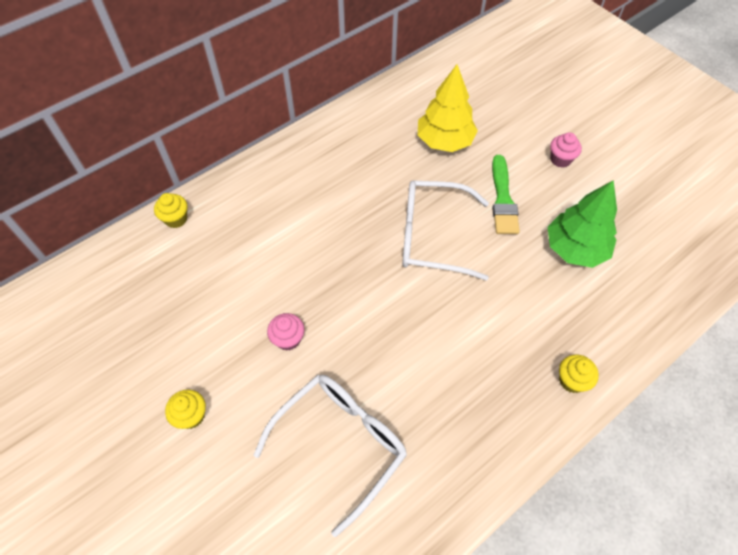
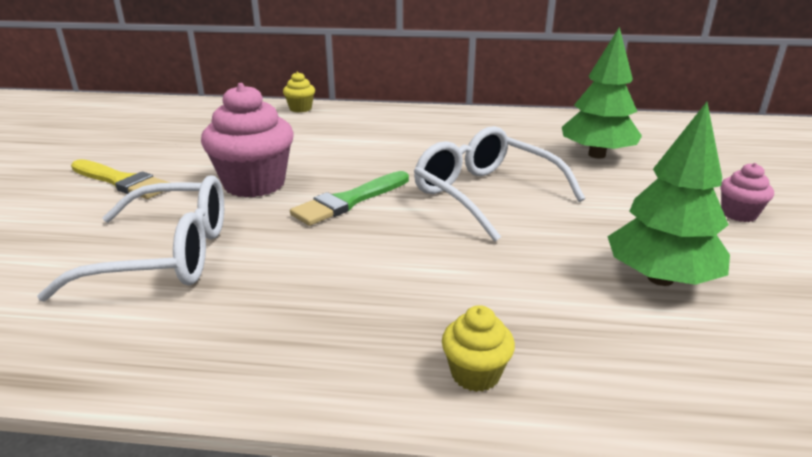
camera: 45 degrees right, 30 degrees down
yellow cupcake [165,390,206,429] -> yellow brush [71,159,170,199]
pink cupcake [267,313,304,351] -> pink cupcake [201,83,294,198], size x2.03
yellow tree [418,64,478,152] -> green tree [562,27,642,158]
green brush [492,155,520,234] -> green brush moved to [290,171,409,226]

